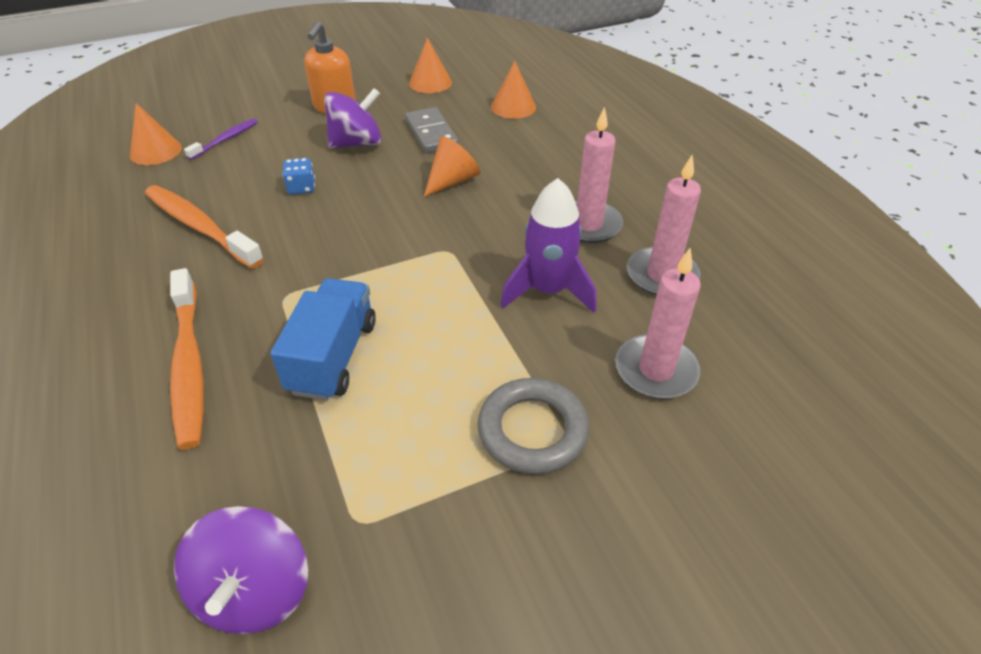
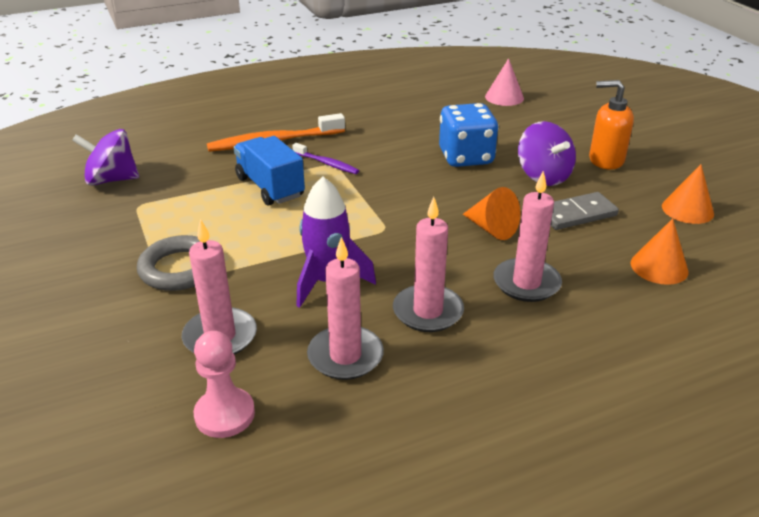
camera: 90 degrees right, 10 degrees down
orange cone [130,103,182,165] -> pink cone [485,58,524,106]
orange toothbrush [145,185,264,269] -> none
purple toothbrush [184,118,258,160] -> purple toothbrush moved to [292,143,359,174]
blue truck [270,278,376,400] -> blue truck turned 135 degrees counterclockwise [234,136,305,206]
blue dice [282,158,315,195] -> blue dice [439,103,499,167], size x2.12
none -> pink pawn [194,331,255,438]
none -> pink candle [493,171,562,302]

